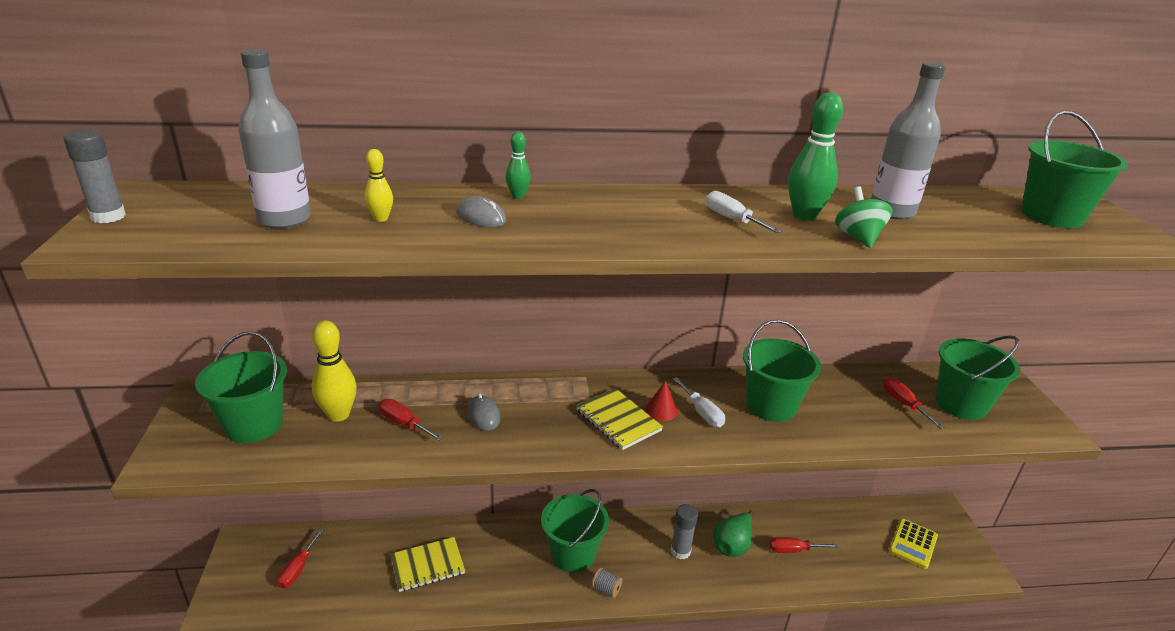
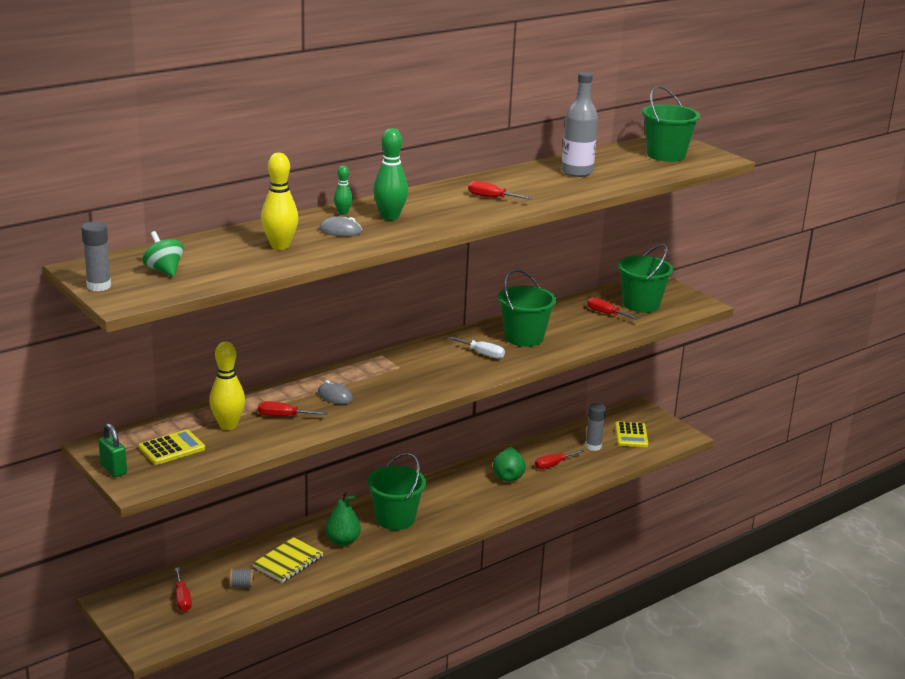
camera: 30 degrees left, 5 degrees down
green bucket [195,331,287,443] -> yellow calculator [138,429,205,465]
grey bottle [238,49,311,229] -> none
yellow bowling pin [365,149,393,222] -> yellow bowling pin [261,153,299,250], size x1.83
yellow notebook [576,388,663,450] -> none
grey spool [591,568,623,598] -> grey spool moved to [229,568,254,588]
red cone [645,381,678,421] -> none
grey glue stick [671,504,698,559] -> grey glue stick moved to [585,403,606,451]
white screwdriver [706,191,782,233] -> red screwdriver [468,181,532,200]
green bowling pin [788,92,843,220] -> green bowling pin moved to [373,128,408,220]
green spinning top [835,186,893,248] -> green spinning top moved to [142,231,184,277]
none -> green padlock [98,423,127,477]
none -> green pear [325,492,361,546]

